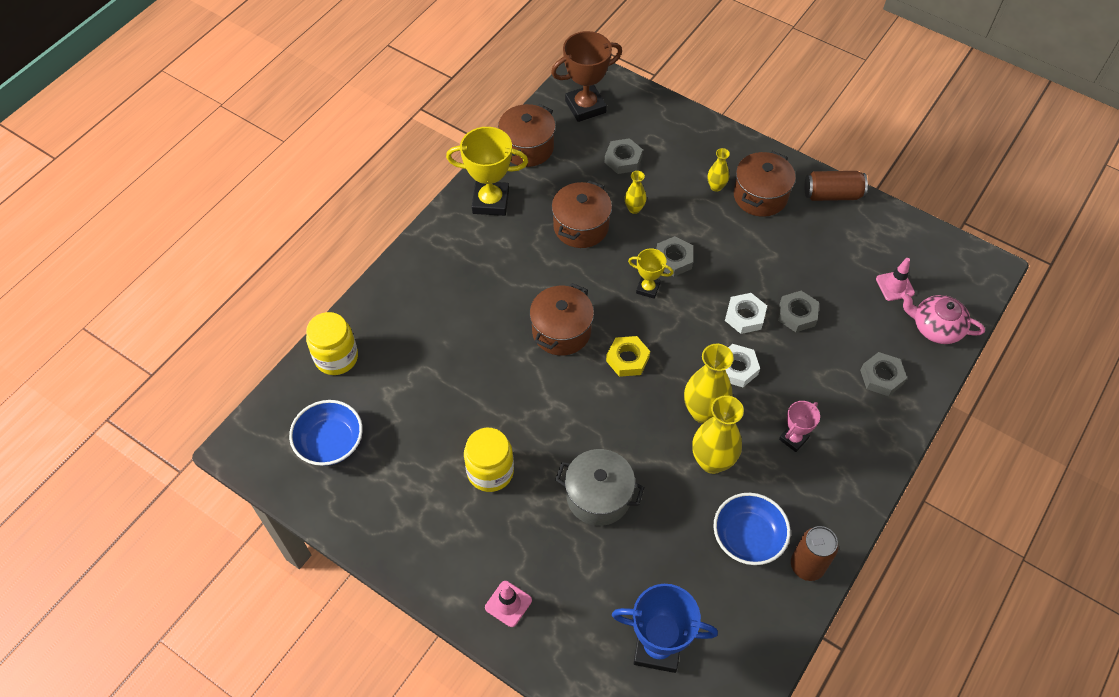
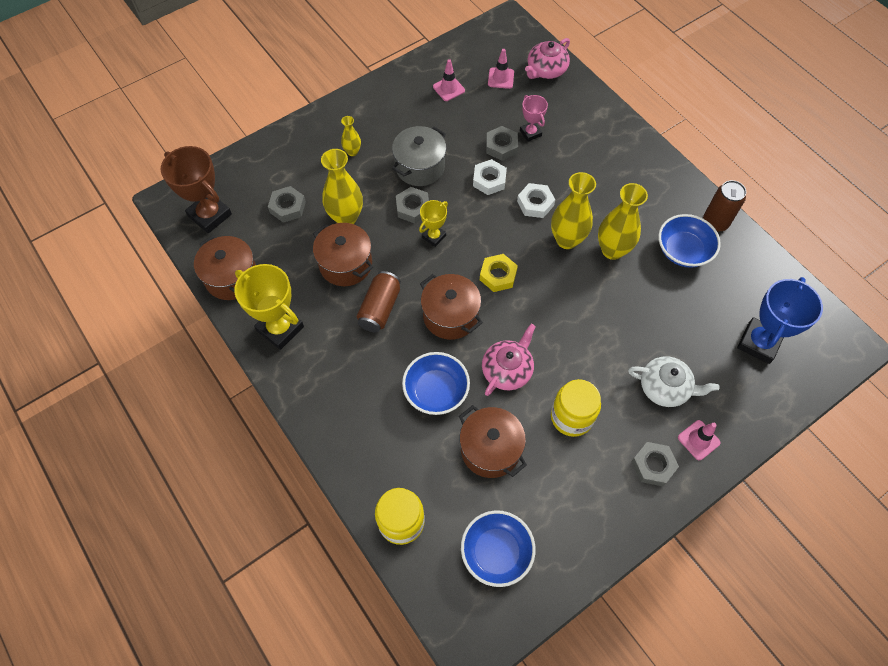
camera: 70 degrees left, 5 degrees up
yellow trophy [446,127,528,216] -> yellow trophy turned 75 degrees counterclockwise [234,264,304,350]
brown trophy [551,31,622,122] -> brown trophy turned 45 degrees counterclockwise [160,146,232,233]
grey pot [555,449,645,526] -> grey pot moved to [392,126,446,186]
yellow vase [625,171,647,214] -> yellow vase [321,149,363,224], size x1.91
brown pot [734,151,796,217] -> brown pot moved to [459,405,527,478]
pink trophy [779,401,820,452] -> pink trophy moved to [520,95,548,142]
brown can [804,171,868,201] -> brown can moved to [357,271,401,332]
grey nut [860,352,907,396] -> grey nut moved to [631,442,679,486]
none -> blue bowl [402,352,470,415]
none -> pink traffic cone [433,59,465,101]
none -> pink teapot [482,324,536,396]
none -> white teapot [628,356,719,407]

